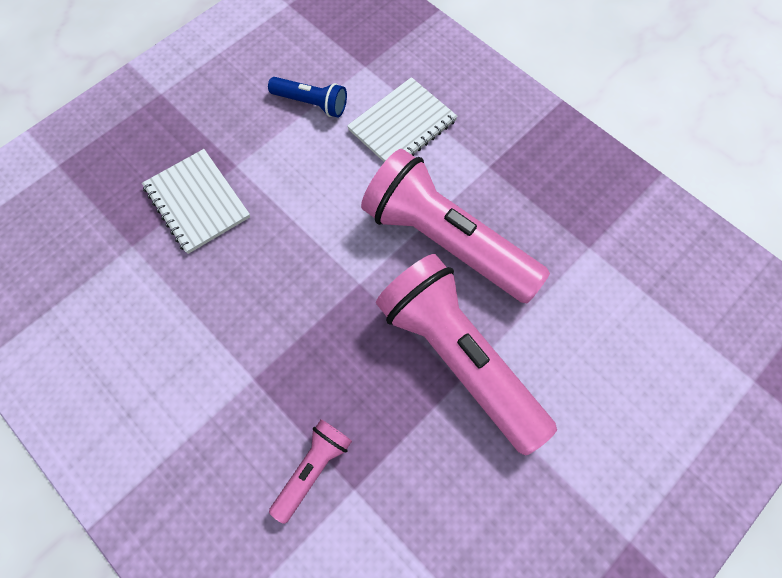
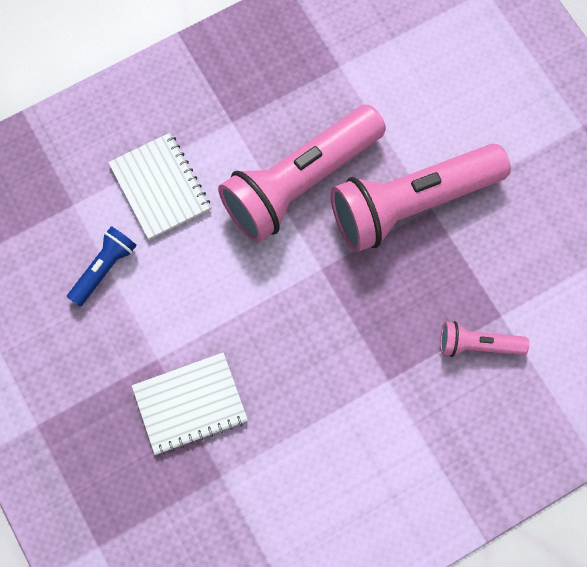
camera: 75 degrees left, 5 degrees up
pink flashlight [269,419,352,524] -> pink flashlight turned 45 degrees counterclockwise [440,321,529,357]

